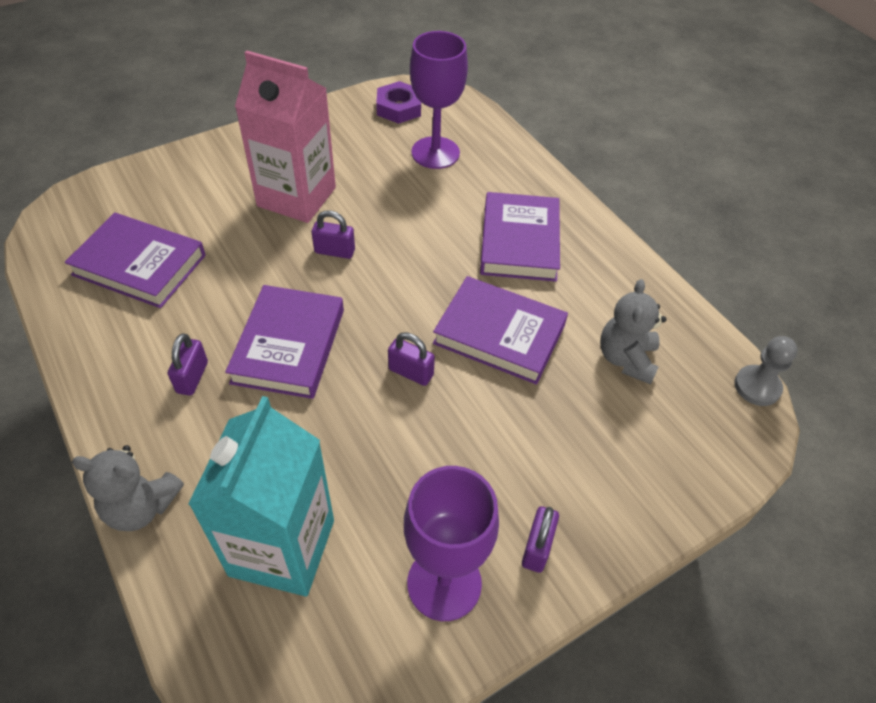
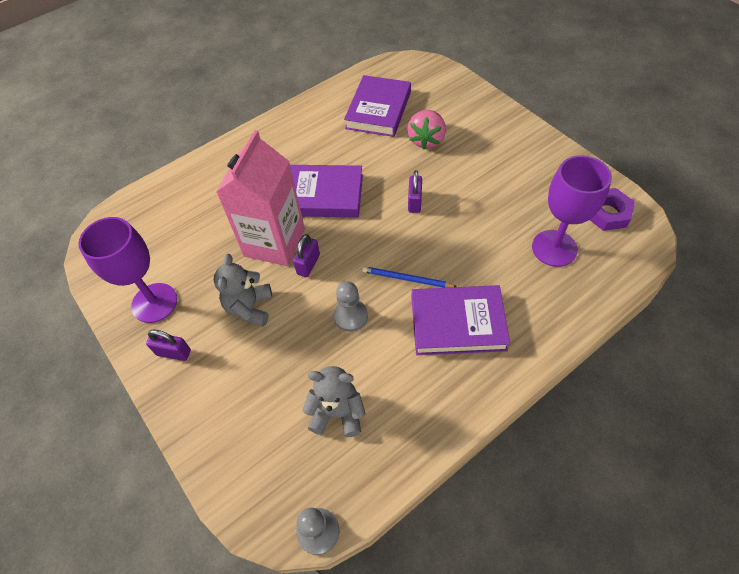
camera: 90 degrees right, 5 degrees up
grey teddy bear [72,445,184,531] -> grey teddy bear moved to [214,254,272,327]
purple padlock [167,333,208,396] -> none
turquoise carton [188,396,334,597] -> none
pink carton [235,50,336,223] -> pink carton moved to [216,130,305,266]
purple book [433,276,568,385] -> grey pawn [333,282,368,332]
none -> blue pencil [362,266,457,288]
none -> pink strawberry [407,110,446,150]

